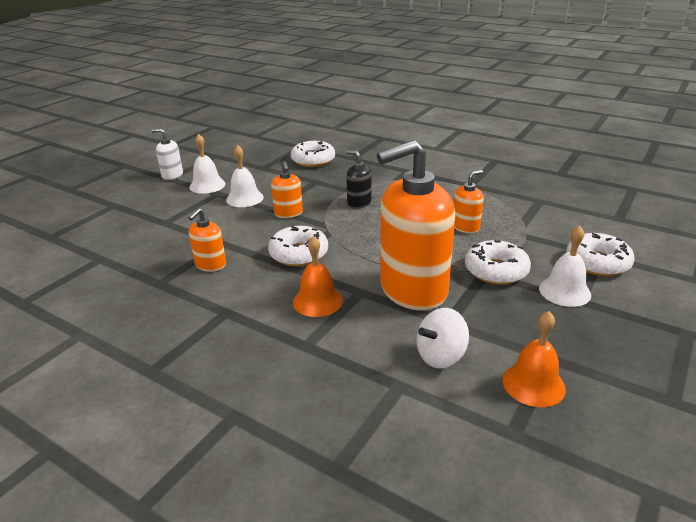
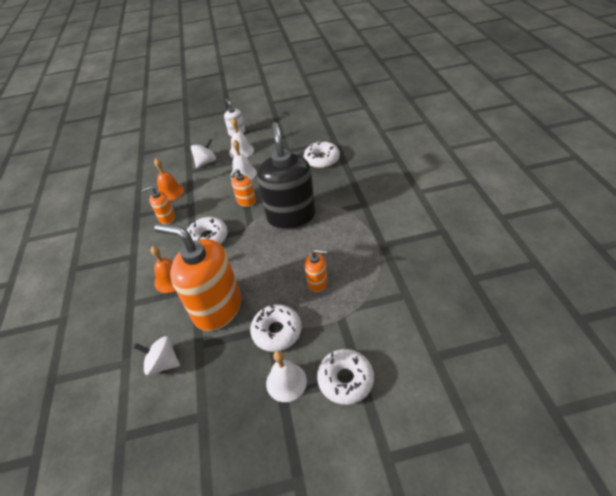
camera: 50 degrees right, 15 degrees up
black soap dispenser [346,150,372,209] -> black soap dispenser [257,122,316,230], size x2.23
orange bell [502,311,566,407] -> orange bell moved to [154,159,184,201]
none -> white spinning top [191,139,216,168]

